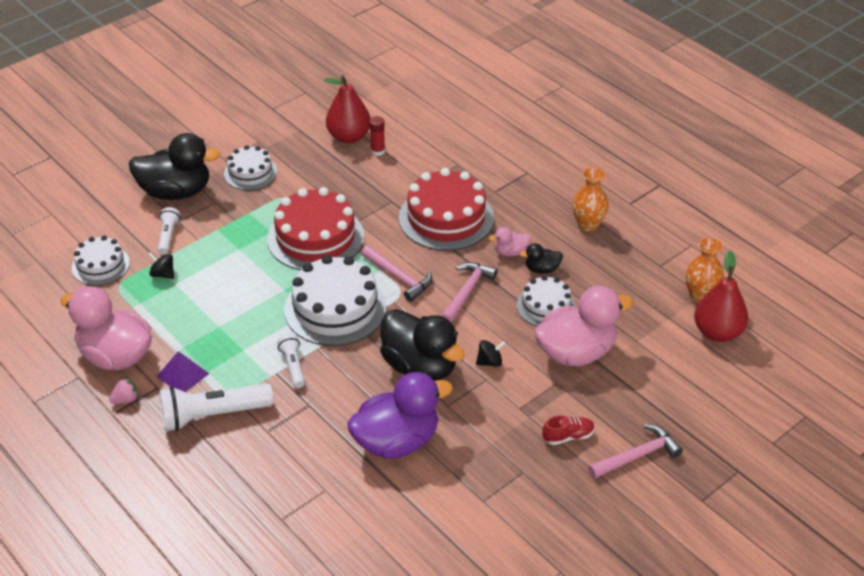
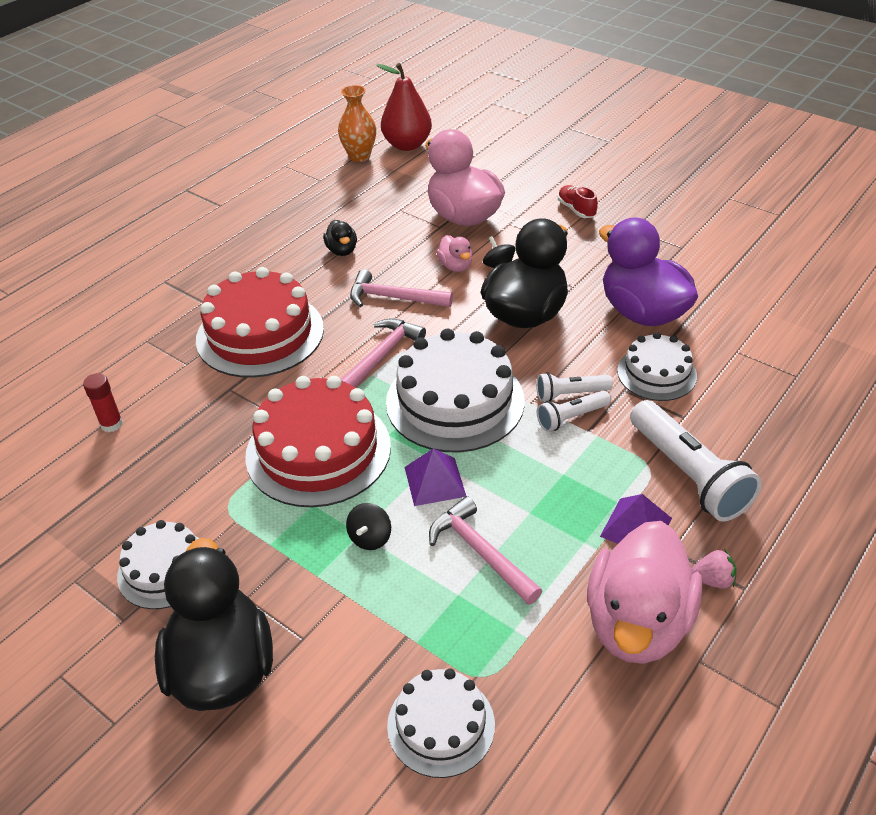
camera: 100 degrees left, 0 degrees up
pink strawberry [109,378,138,404] -> pink strawberry turned 135 degrees clockwise [691,549,736,589]
black spinning top [148,252,174,279] -> black spinning top moved to [346,503,391,550]
white flashlight [157,207,180,255] -> white flashlight moved to [536,372,613,402]
red pear [325,75,371,143] -> none
pink duck [489,227,531,257] -> pink duck moved to [437,235,472,272]
white cake [517,275,576,326] -> white cake moved to [617,332,697,401]
orange vase [573,167,609,232] -> none
pink hammer [588,424,683,479] -> pink hammer moved to [429,496,542,605]
none -> purple pyramid [405,448,466,506]

